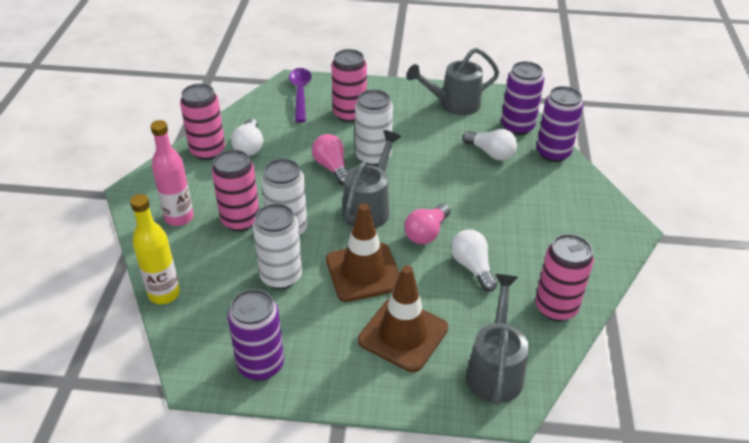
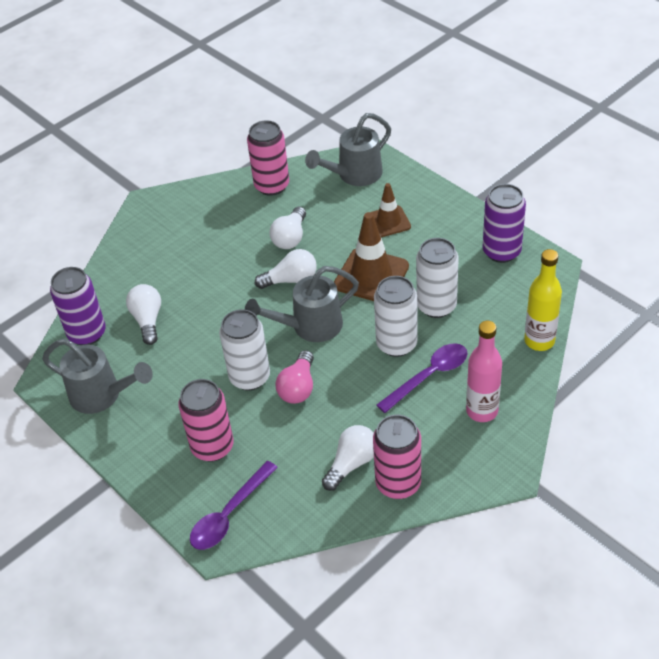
camera: 135 degrees left, 5 degrees up
pink can [212,149,259,231] -> purple spoon [377,343,468,413]
brown traffic cone [358,265,448,372] -> brown traffic cone [371,183,411,237], size x0.62
pink light bulb [404,204,451,244] -> white light bulb [255,249,317,289]
purple can [536,86,583,162] -> none

